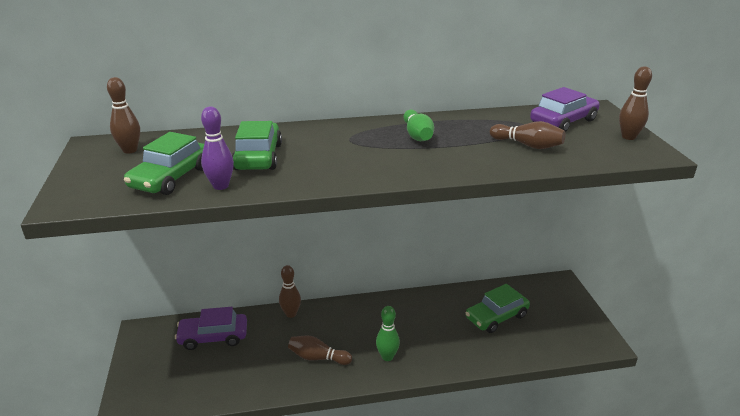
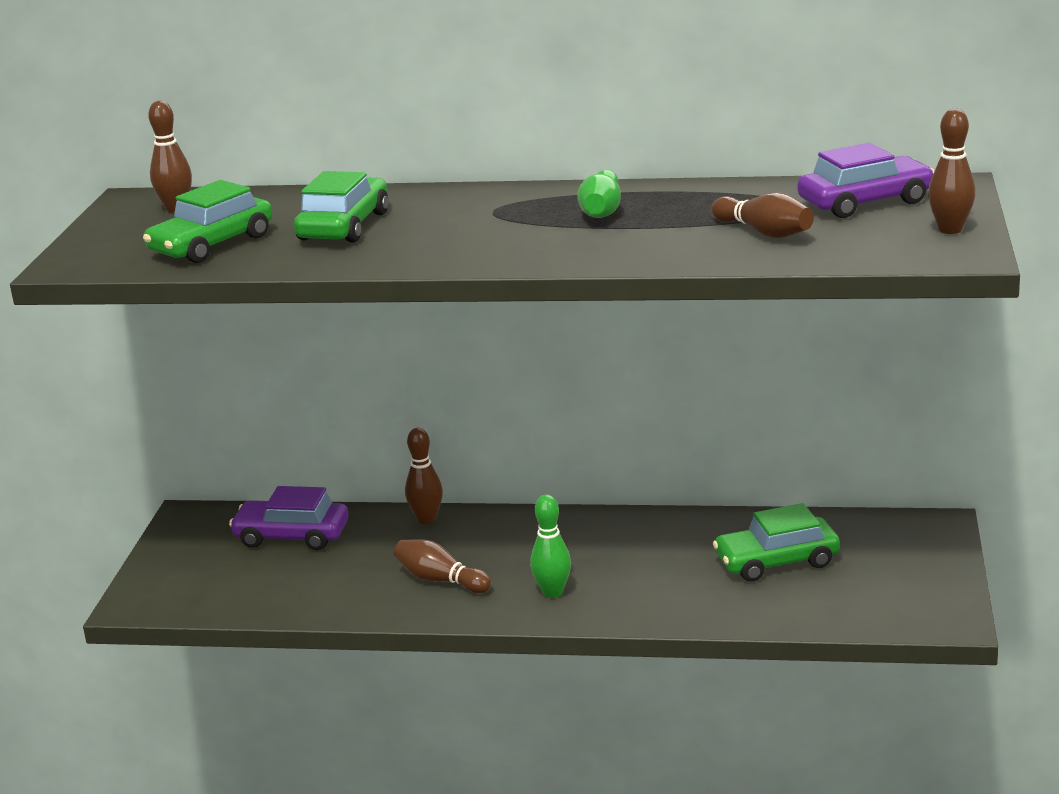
camera: 20 degrees right, 5 degrees down
purple bowling pin [201,107,234,190] -> none

